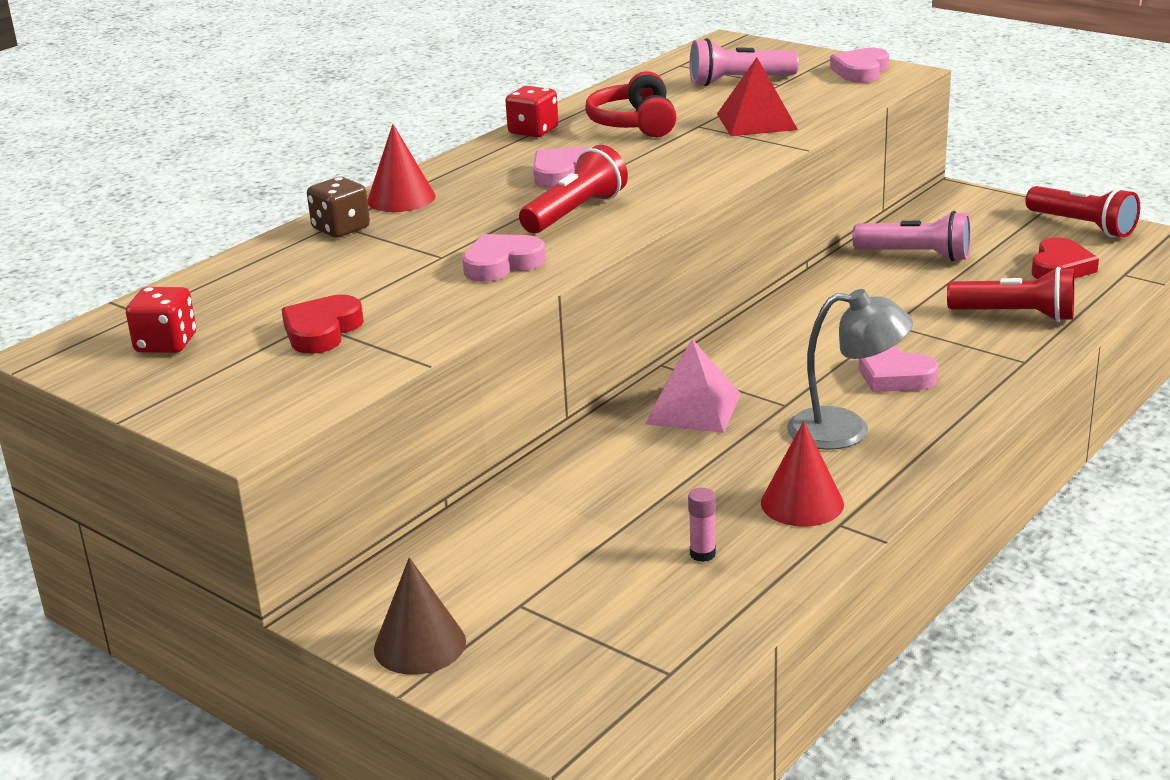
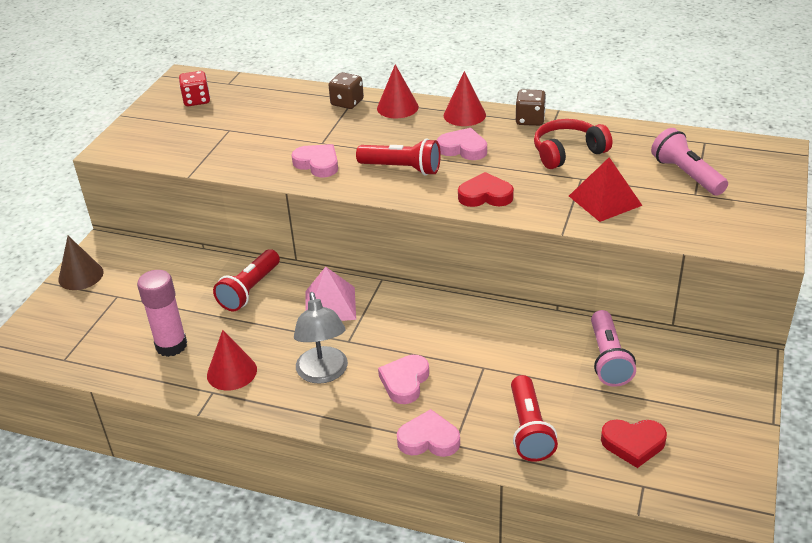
camera: 70 degrees right, 10 degrees up
red heart [281,295,364,354] -> red heart moved to [458,172,514,207]
red dice [505,86,559,137] -> brown dice [516,89,546,126]
pink glue stick [688,488,716,562] -> pink glue stick [137,270,187,357], size x2.15
pink heart [830,48,889,83] -> pink heart moved to [397,409,460,457]
red flashlight [1025,186,1140,237] -> red flashlight moved to [213,249,280,311]
none -> red cone [444,71,486,126]

